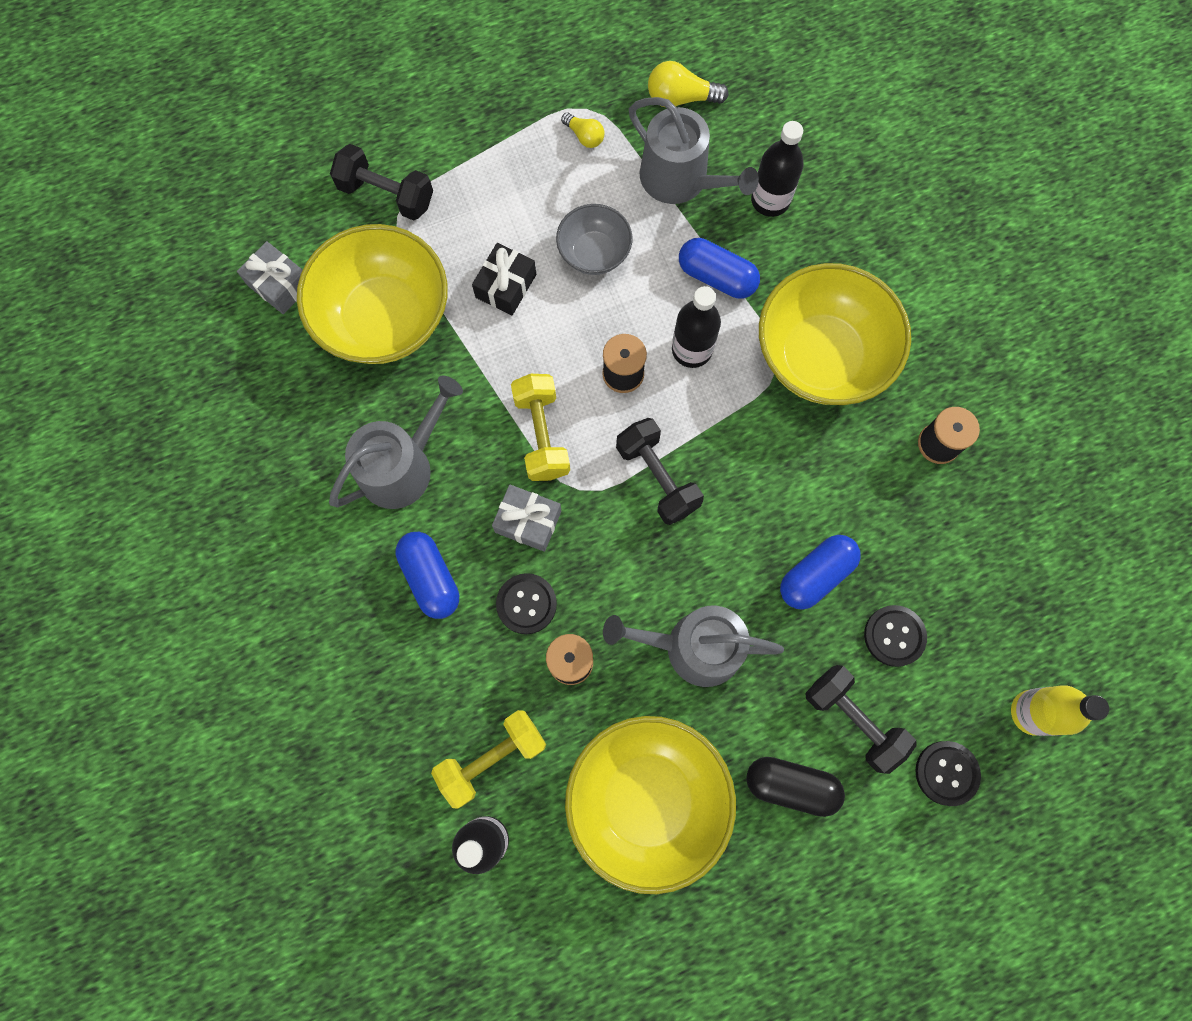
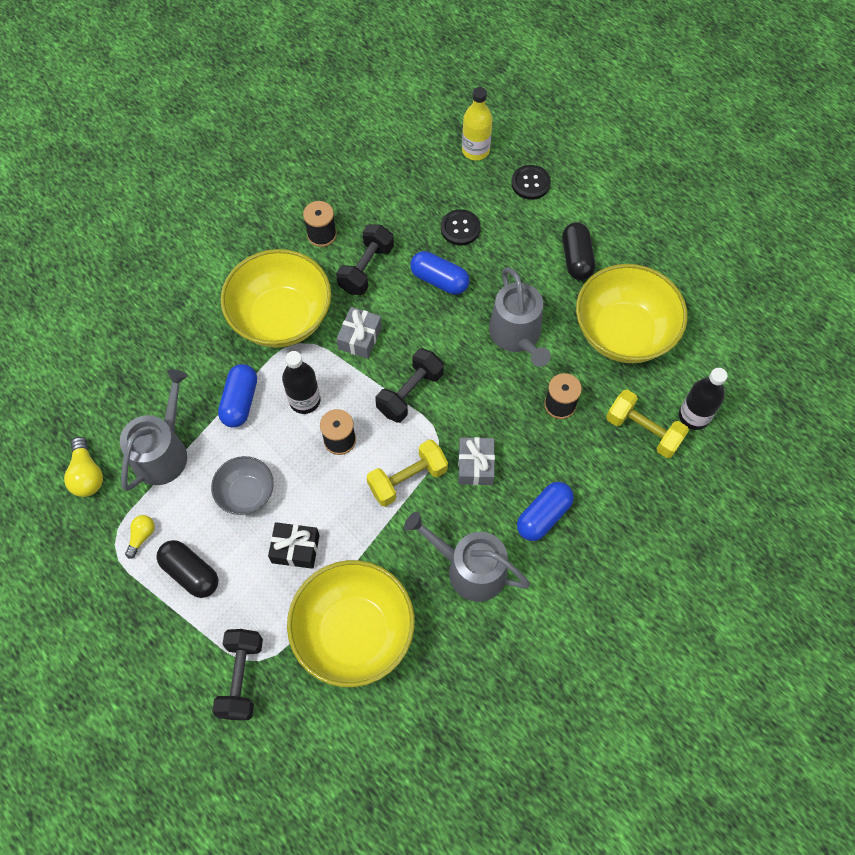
camera: 110 degrees left, 10 degrees down
grey gift [237,241,303,314] -> grey gift moved to [336,307,382,359]
black button [496,573,557,634] -> none
black bottle [751,121,804,217] -> none
black dumbbell [806,665,917,774] -> black dumbbell moved to [336,224,394,295]
none -> black capsule [156,540,218,598]

